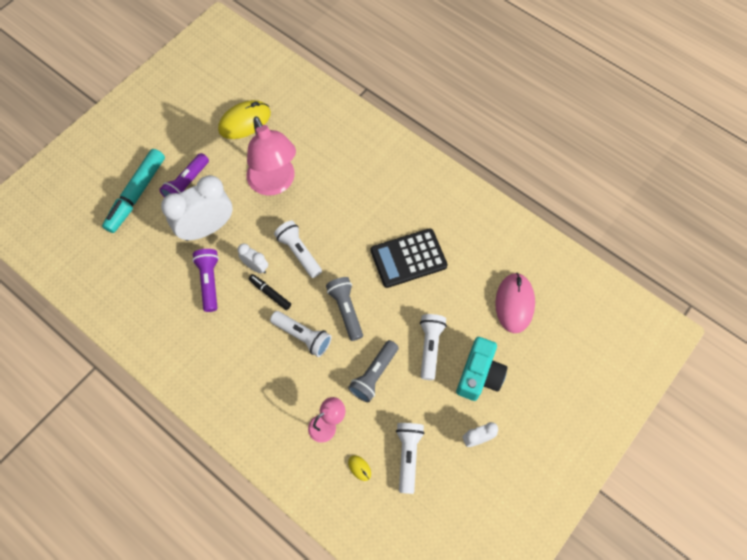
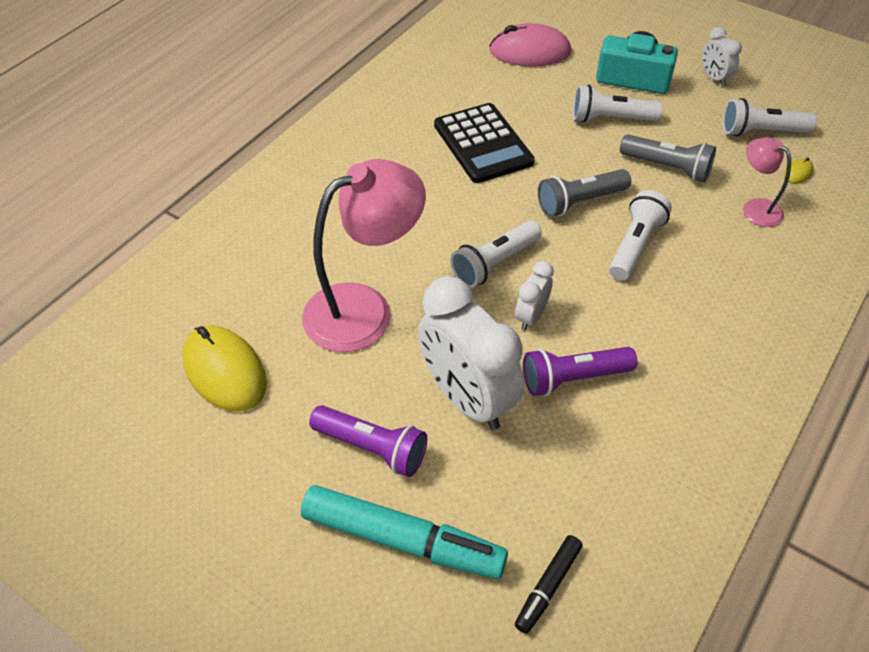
camera: 95 degrees left, 15 degrees down
black marker [248,274,291,310] -> black marker moved to [515,535,582,634]

